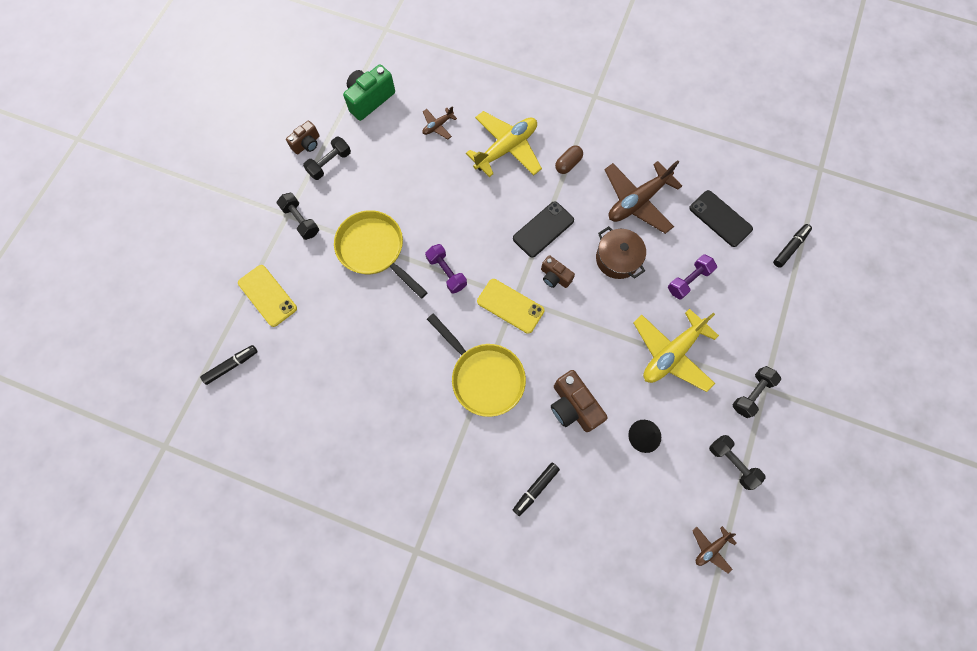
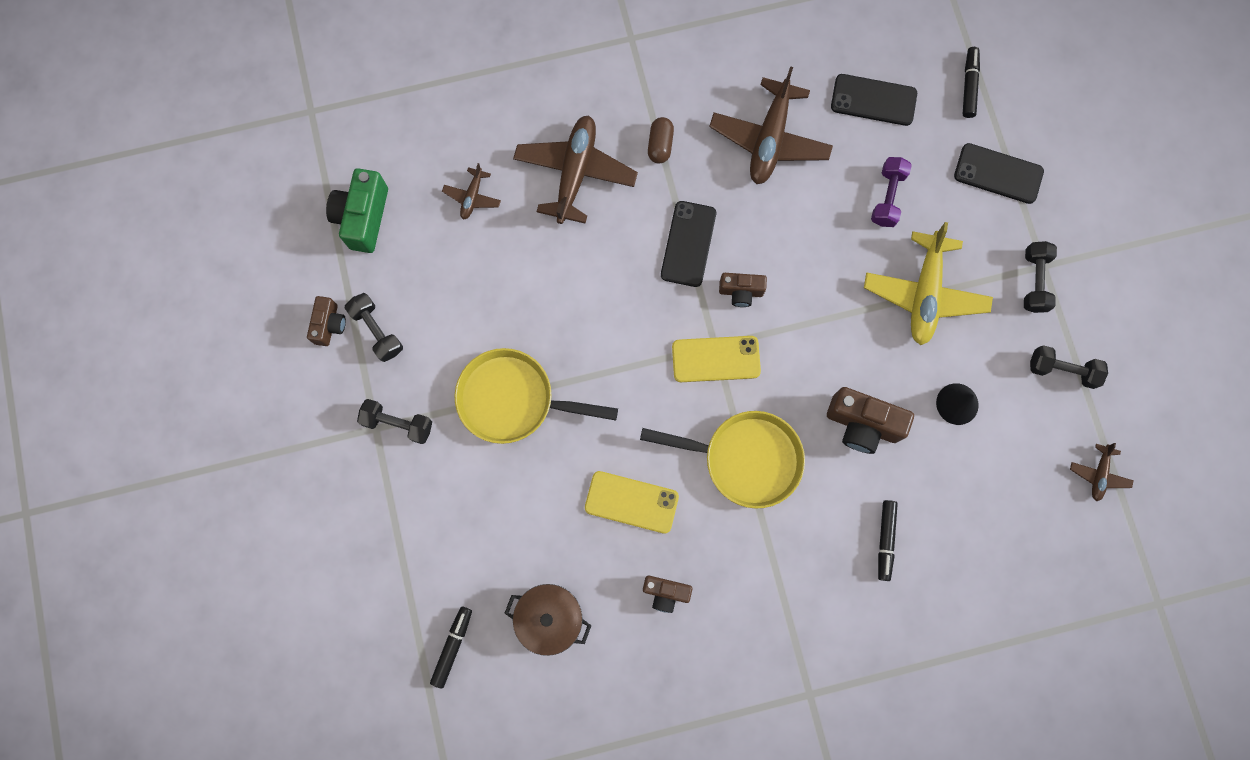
camera: 35 degrees left, 5 degrees up
yellow phone [238,265,297,327] -> yellow phone moved to [585,471,679,534]
black dumbbell [303,137,351,180] -> black dumbbell turned 45 degrees counterclockwise [345,293,403,362]
purple dumbbell [425,244,467,294] -> none
yellow plane [466,111,542,177] -> brown plane [513,115,638,224]
brown pot [596,226,646,279] -> brown pot moved to [505,584,591,656]
none -> brown camera [643,576,692,613]
none -> black phone [954,143,1044,204]

